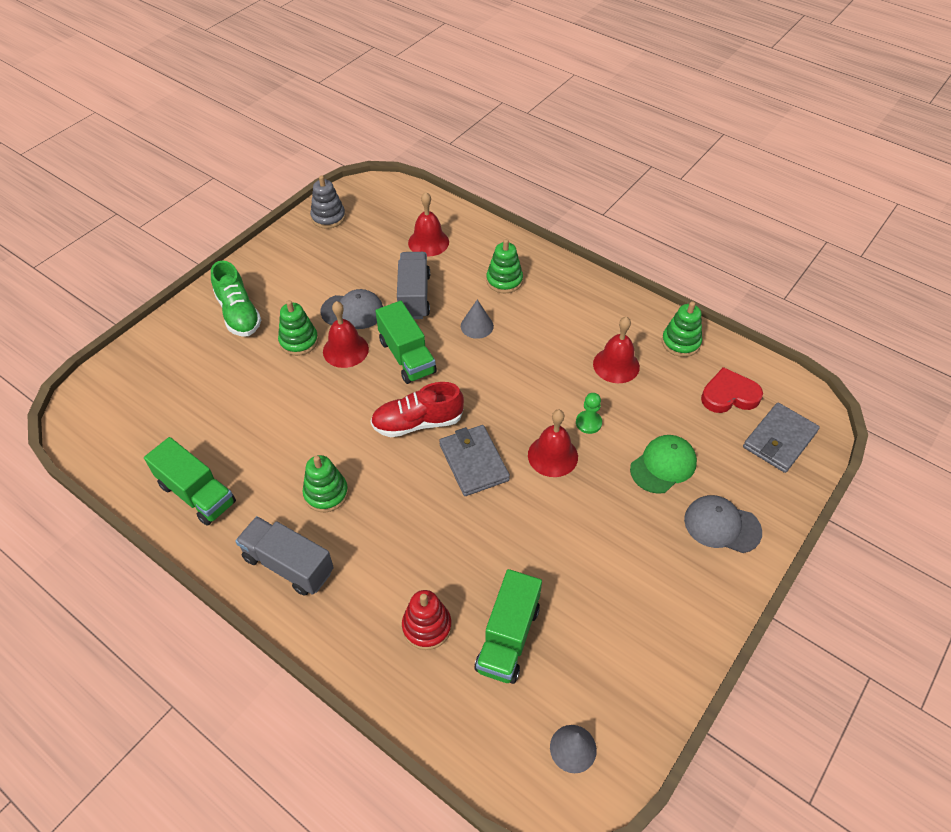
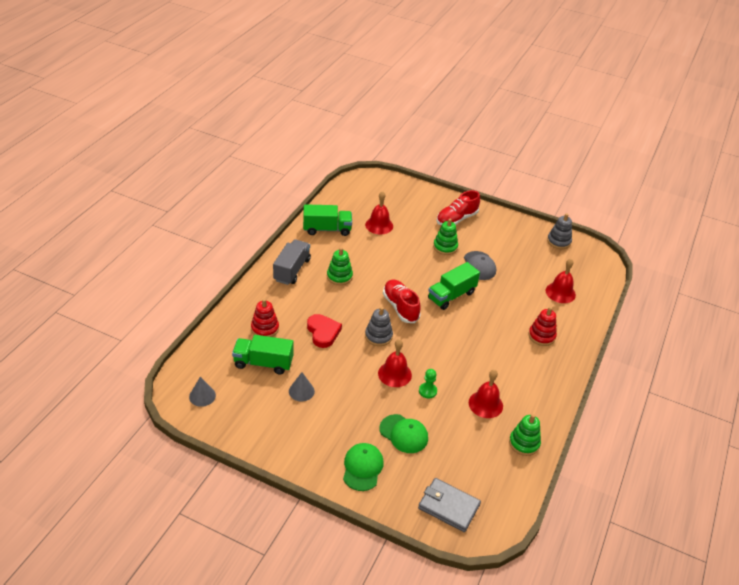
camera: 75 degrees right, 10 degrees down
green truck [144,437,236,526] -> green truck turned 120 degrees counterclockwise [303,204,352,236]
green shoe [211,260,261,336] -> red shoe [436,190,480,226]
red bell [323,301,369,368] -> red bell moved to [365,191,393,235]
grey truck [397,252,430,319] -> none
grey wallet [439,425,510,496] -> grey stacking toy [365,307,393,346]
grey cone [461,300,494,339] -> grey cone moved to [289,372,315,402]
green stacking toy [486,239,523,293] -> red stacking toy [529,307,557,346]
grey cap [684,495,762,553] -> green cap [343,443,384,491]
red heart [701,367,763,413] -> red heart moved to [307,314,342,348]

